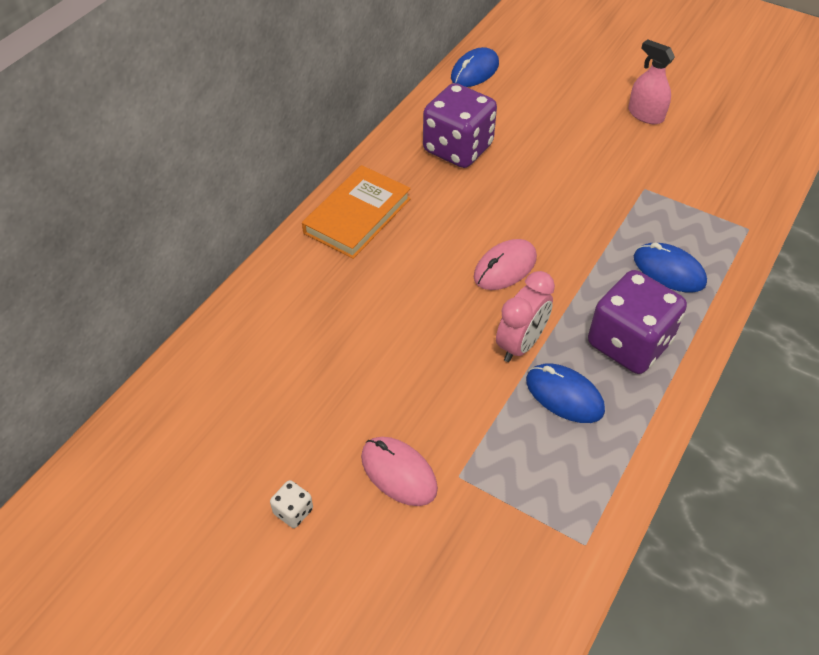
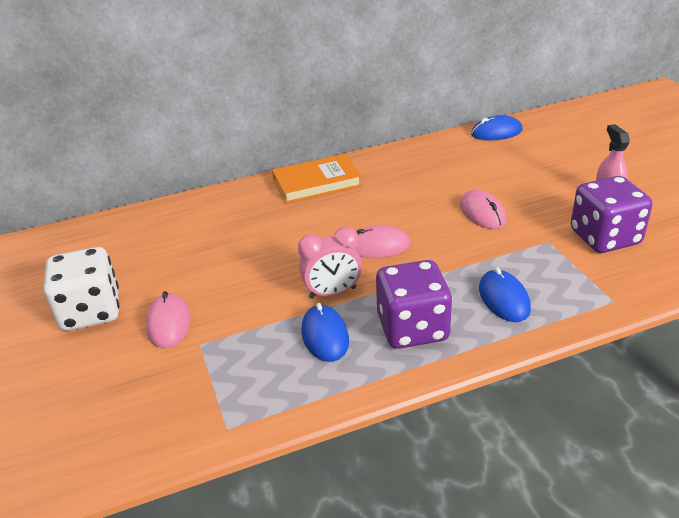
camera: 40 degrees right, 15 degrees down
white dice [270,480,313,528] -> white dice [44,247,120,331], size x2.47
purple dice [423,83,497,168] -> purple dice moved to [571,176,653,253]
none -> pink mouse [460,190,507,229]

